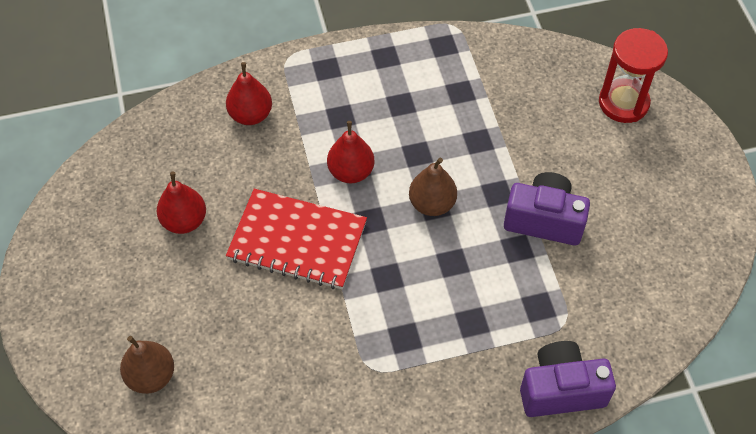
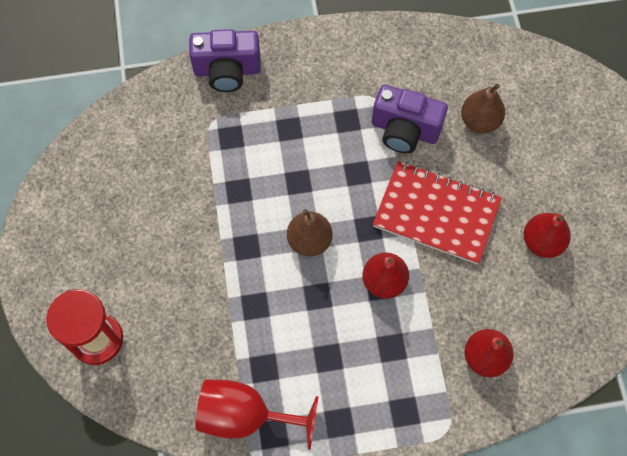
camera: 175 degrees left, 10 degrees up
brown pear [120,336,174,394] -> brown pear moved to [461,84,505,133]
purple camera [504,172,590,245] -> purple camera moved to [372,85,448,153]
none -> red goblet [195,379,319,450]

